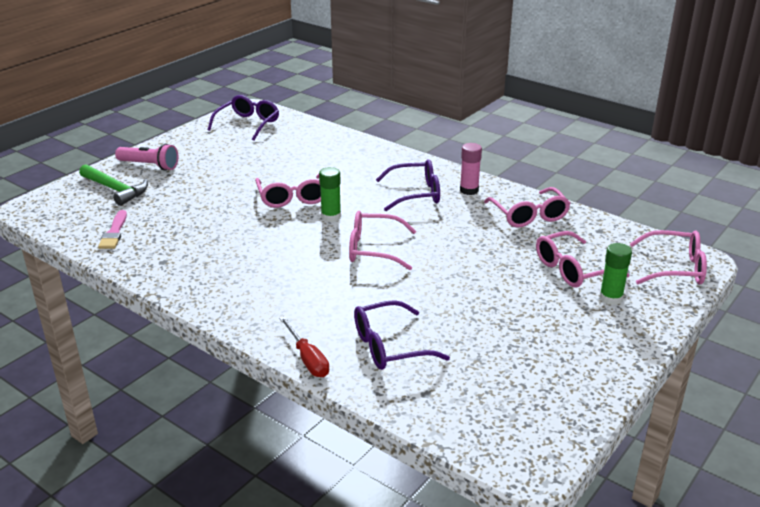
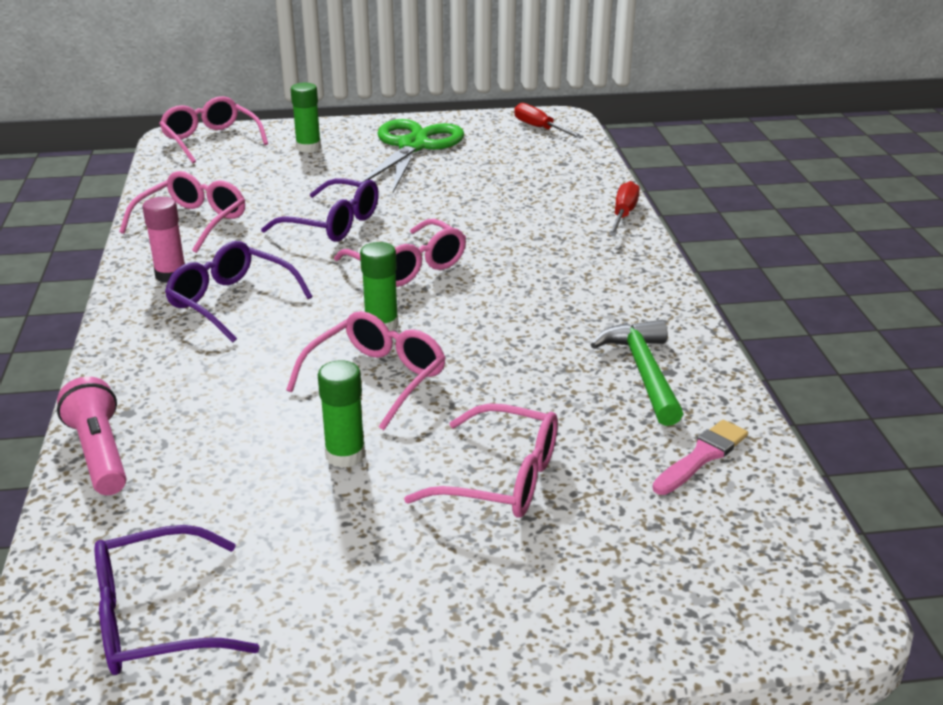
camera: 135 degrees left, 0 degrees up
green hammer [79,164,148,206] -> green hammer moved to [591,320,683,426]
pink flashlight [115,144,178,170] -> pink flashlight moved to [57,377,126,495]
purple glasses [354,300,450,370] -> purple glasses moved to [261,178,379,242]
pink glasses [536,231,630,288] -> pink glasses moved to [404,403,558,518]
none -> green glue stick [318,360,365,468]
none -> green scissors [361,119,464,192]
none -> red screwdriver [514,103,584,139]

